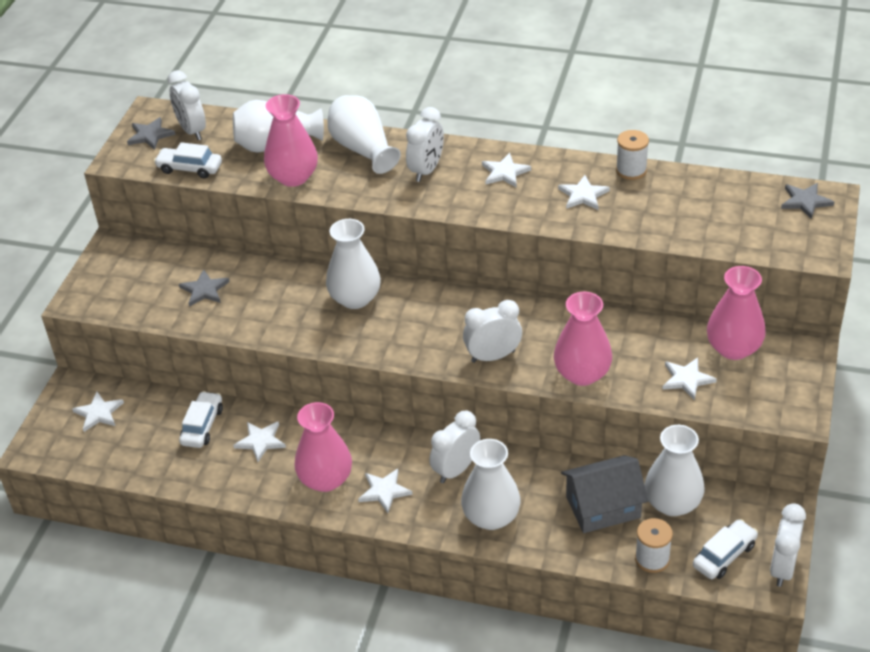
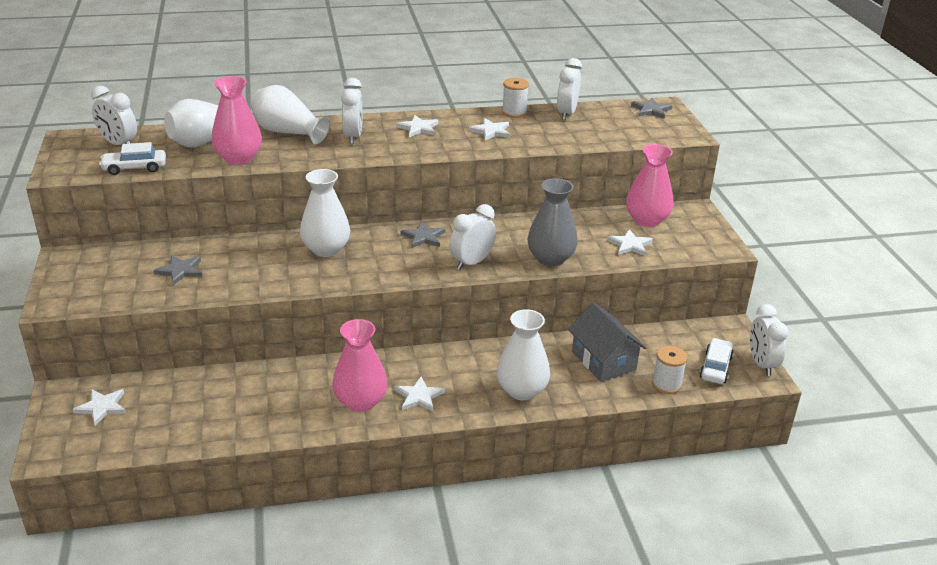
camera: 30 degrees left, 10 degrees down
grey star [127,117,175,150] -> grey star moved to [401,221,446,248]
white car [179,391,223,448] -> none
white star [233,421,286,462] -> none
white clock [429,410,480,483] -> white clock moved to [557,58,582,120]
pink vase [554,291,612,386] -> grey vase [527,178,578,266]
grey house [561,455,648,533] -> grey house turned 75 degrees counterclockwise [568,302,646,382]
white vase [645,425,705,516] -> none

